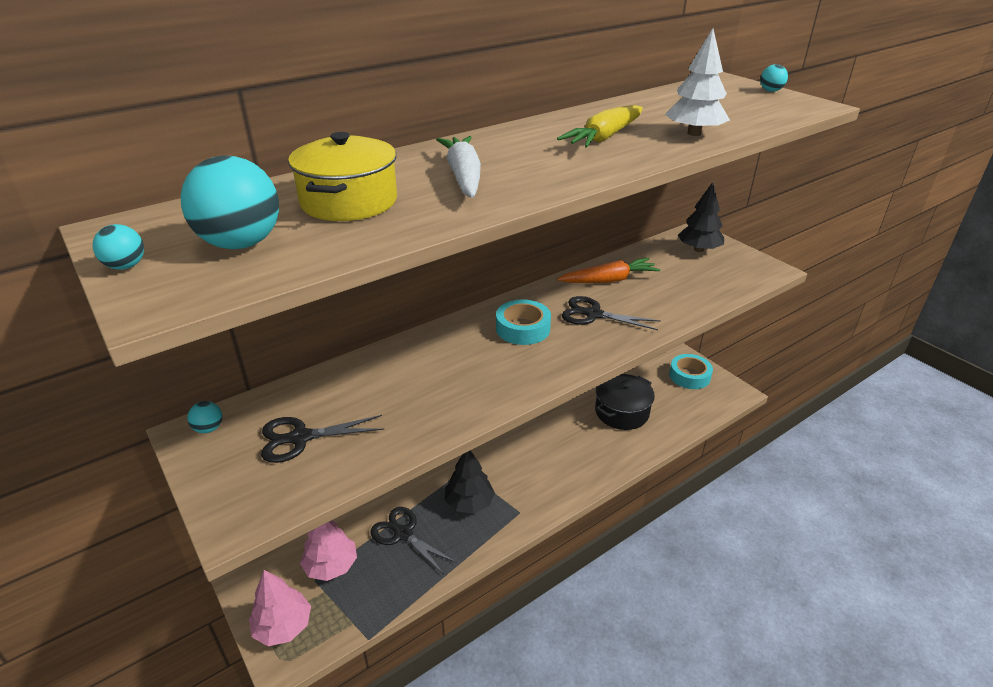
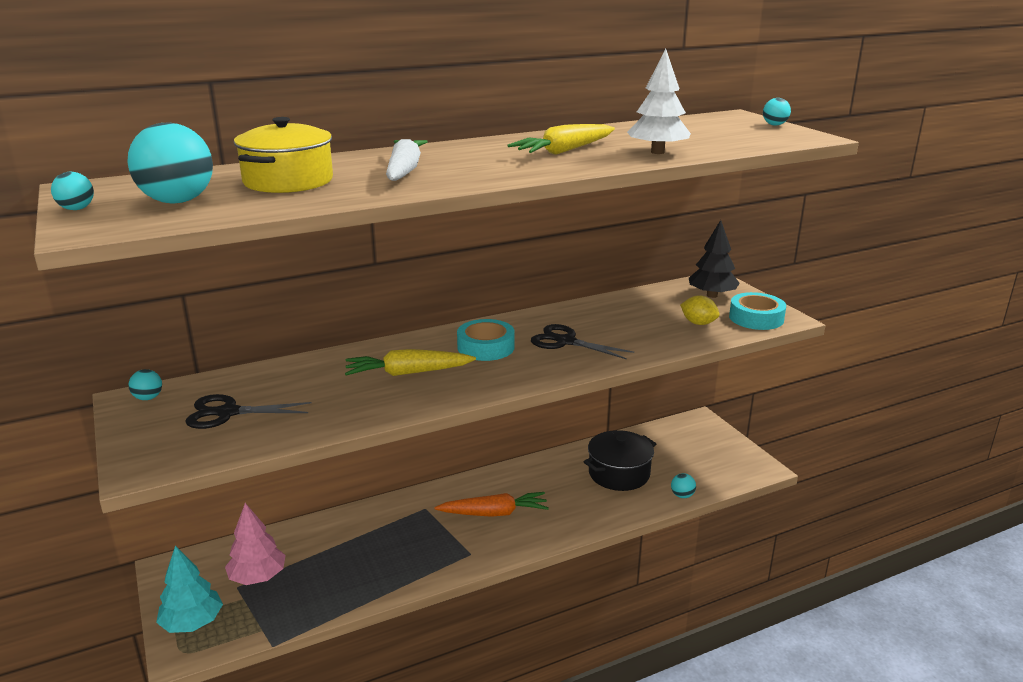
camera: 10 degrees right, 10 degrees down
pink tree [249,570,311,646] -> turquoise tree [156,546,223,633]
black scissors [371,507,457,574] -> none
black tree [444,451,495,514] -> none
orange carrot [557,258,660,283] -> orange carrot moved to [434,492,549,517]
turquoise tape [669,354,713,389] -> turquoise tape moved to [729,292,786,330]
none -> yellow carrot [345,349,476,376]
none -> turquoise ball [671,473,696,498]
none -> yellow lemon [680,295,720,325]

